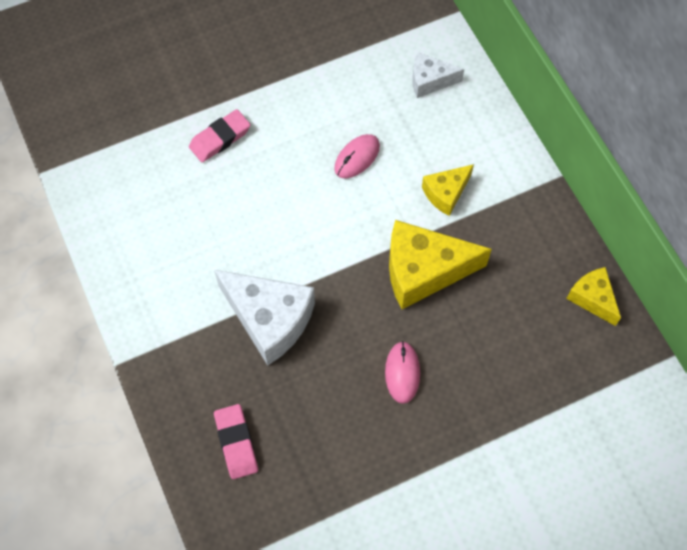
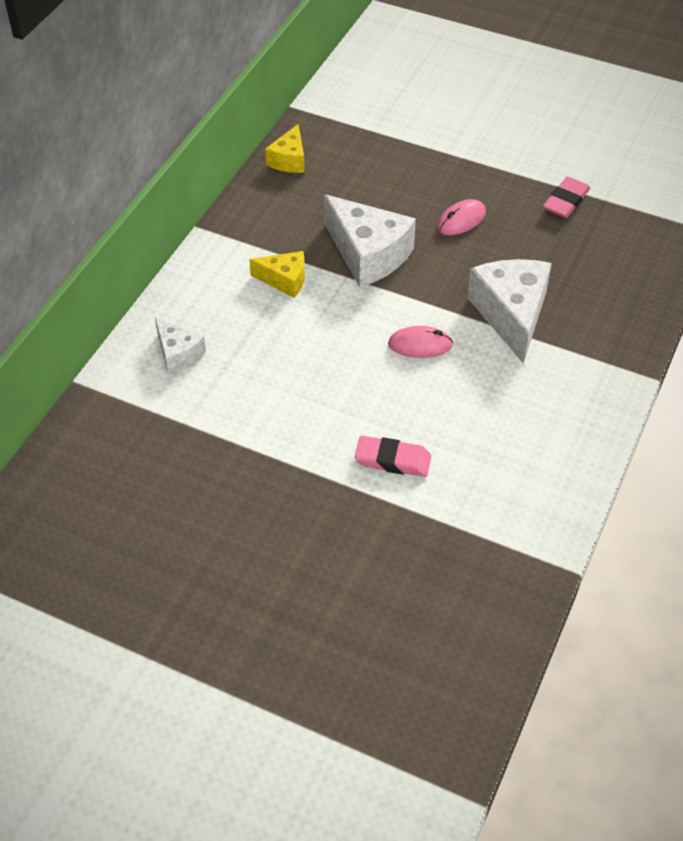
camera: 130 degrees left, 15 degrees down
pink eraser [214,404,258,479] -> pink eraser moved to [543,177,590,218]
pink mouse [334,134,380,179] -> pink mouse moved to [388,326,453,358]
yellow cheese [389,220,492,309] -> white cheese [324,194,416,287]

